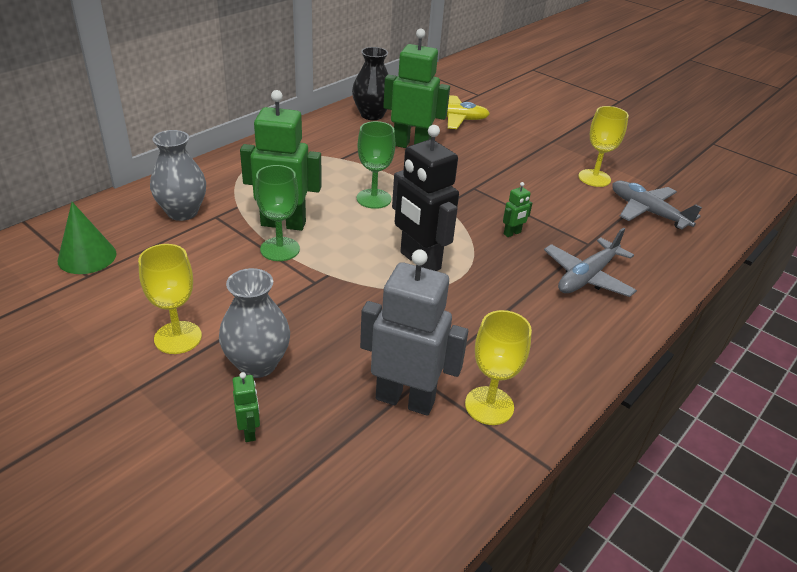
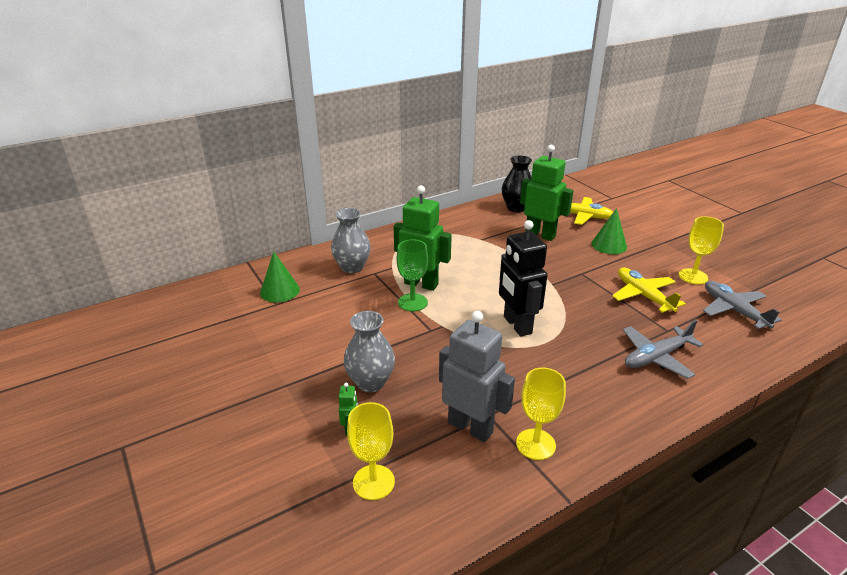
camera: 20 degrees right, 5 degrees down
yellow goblet [138,244,202,354] -> yellow goblet moved to [347,402,395,500]
green goblet [357,121,395,209] -> none
green robot [503,182,532,237] -> none
none -> green cone [591,208,627,254]
none -> yellow plane [612,268,686,313]

